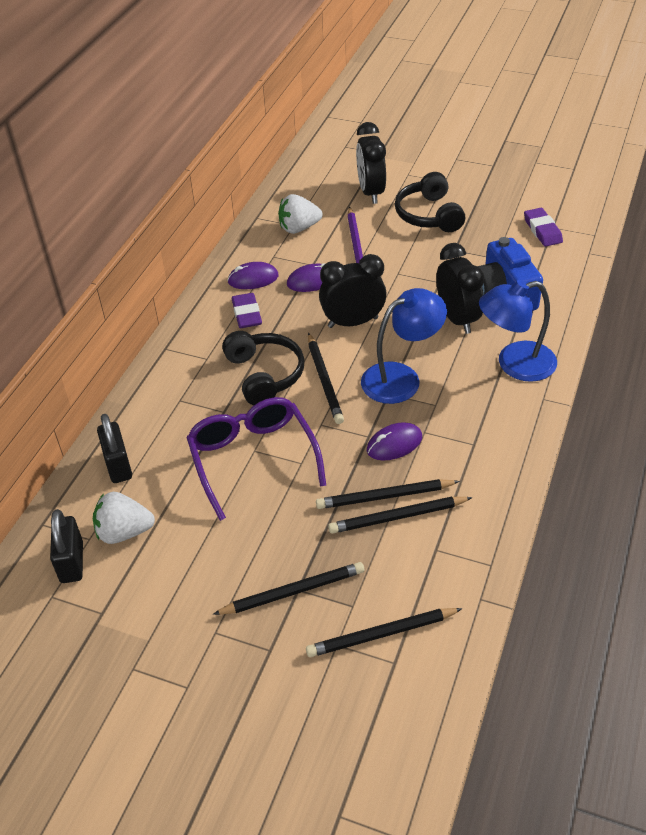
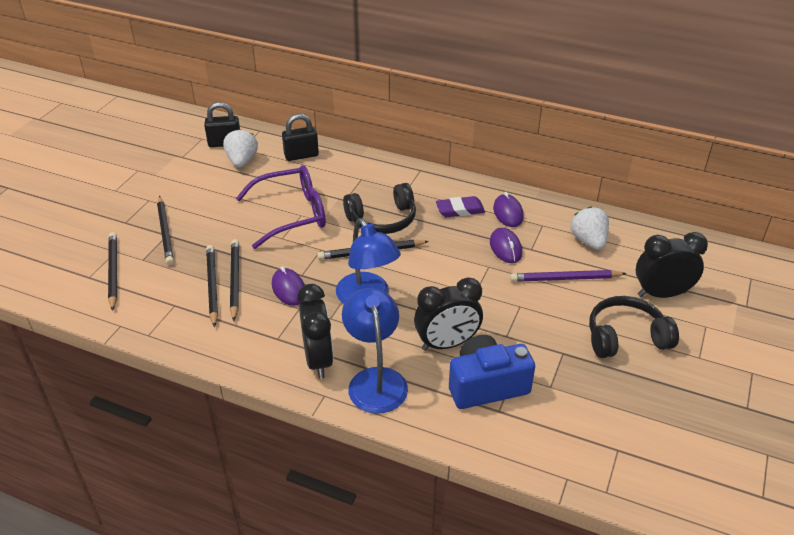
camera: 90 degrees right, 5 degrees down
black clock [319,254,387,328] -> black clock moved to [297,284,334,379]
purple eraser [524,208,563,247] -> none

